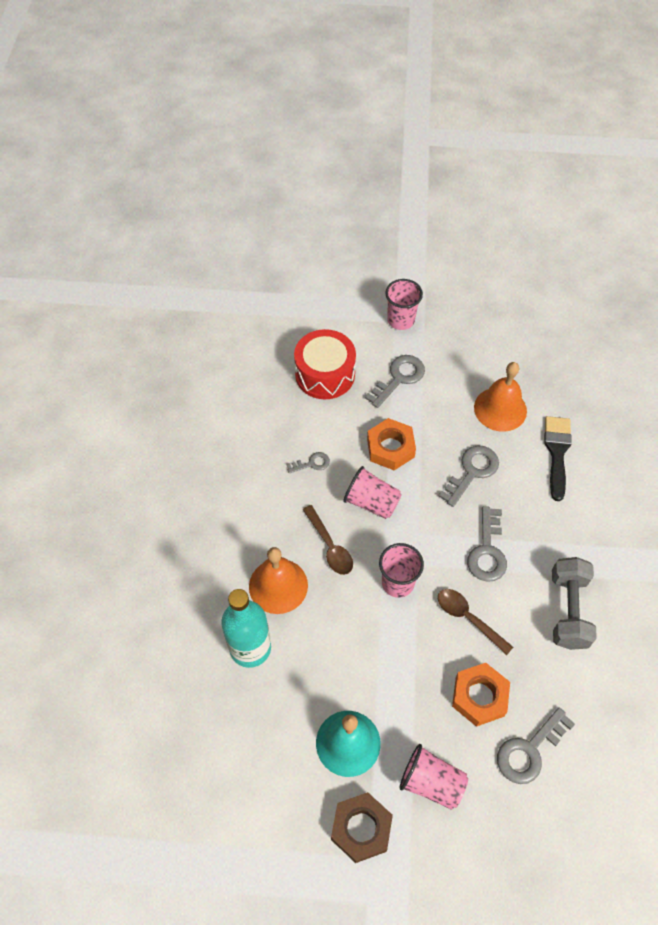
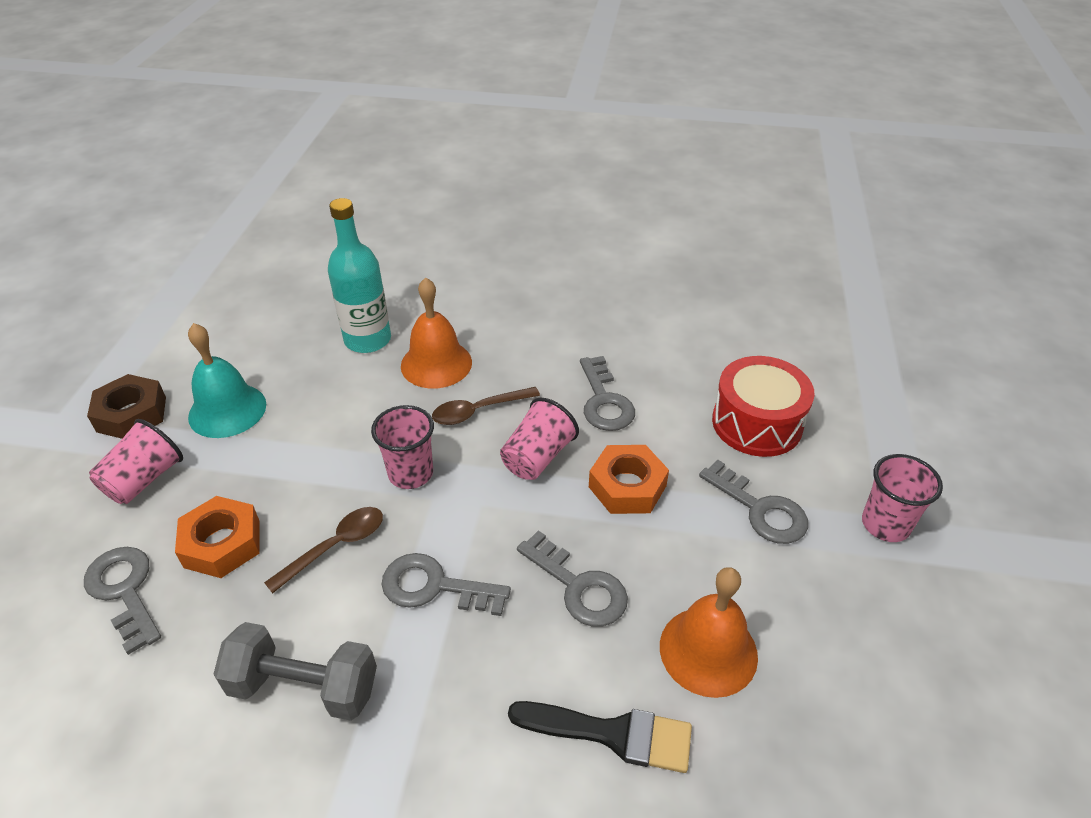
camera: 95 degrees right, 15 degrees down
grey key [286,452,330,473] -> grey key [580,356,635,431], size x1.78

